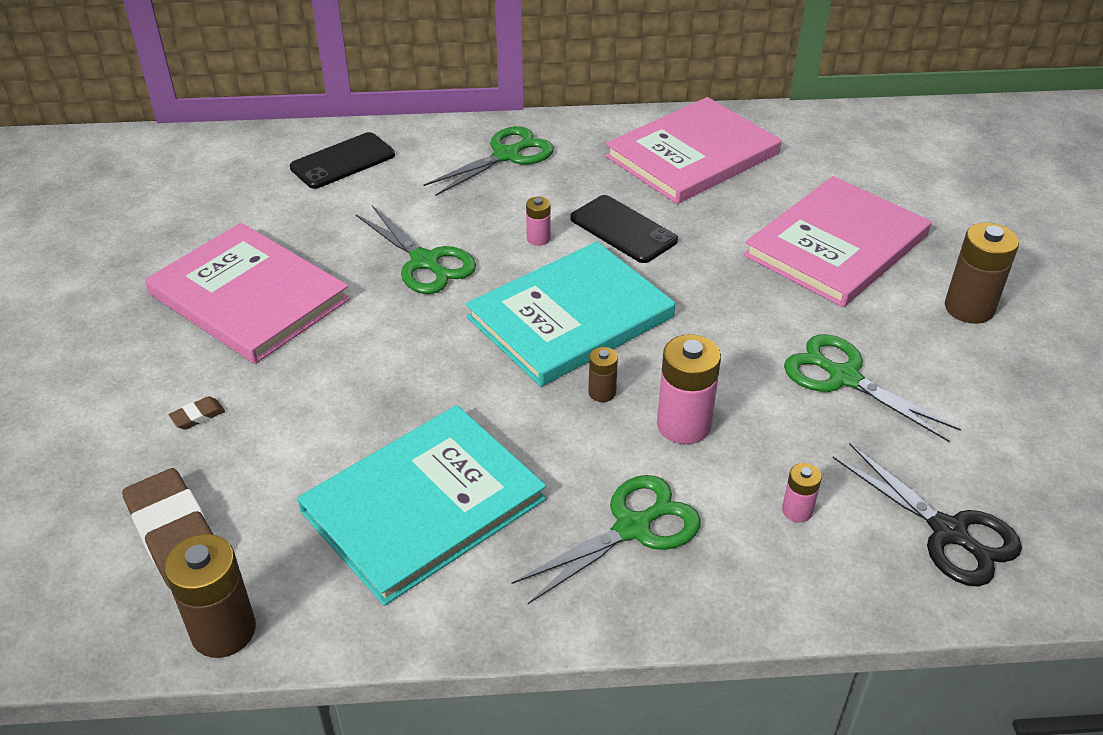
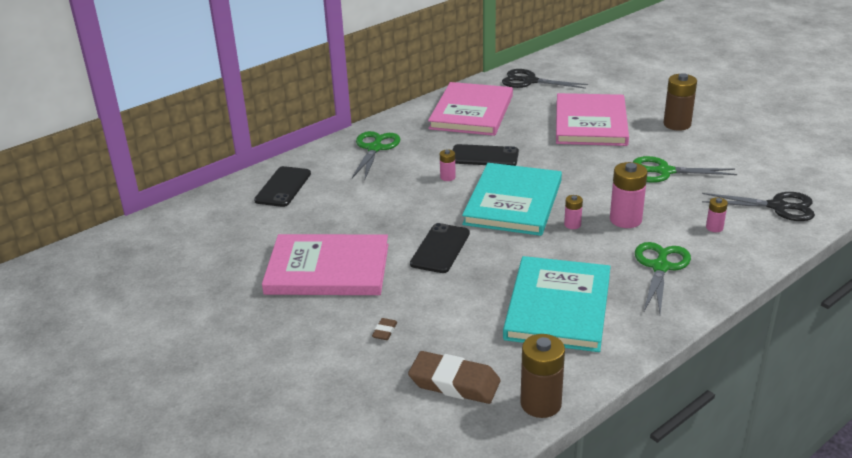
camera: 35 degrees left, 10 degrees down
green scissors [356,205,476,294] -> none
brown battery [588,347,618,402] -> pink battery [564,195,583,229]
none -> black phone [410,223,470,273]
none -> black scissors [502,69,588,89]

